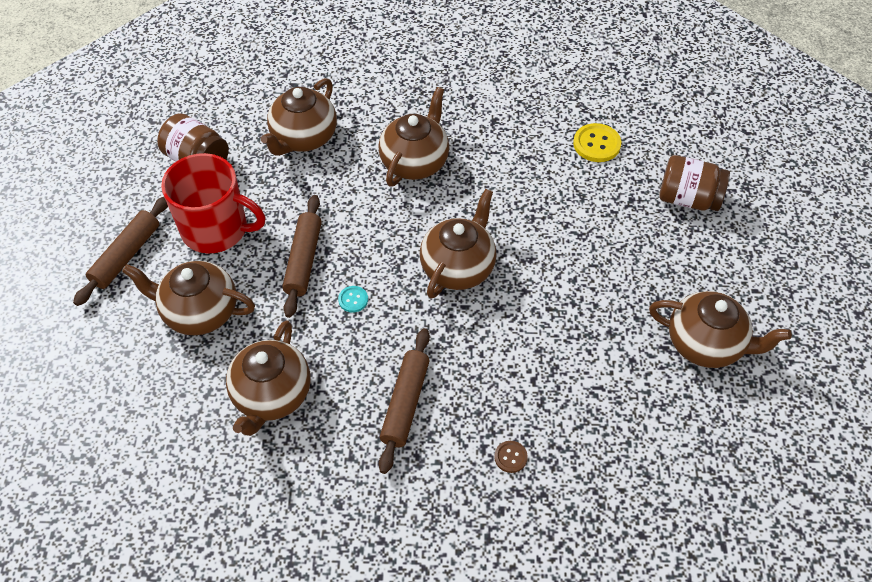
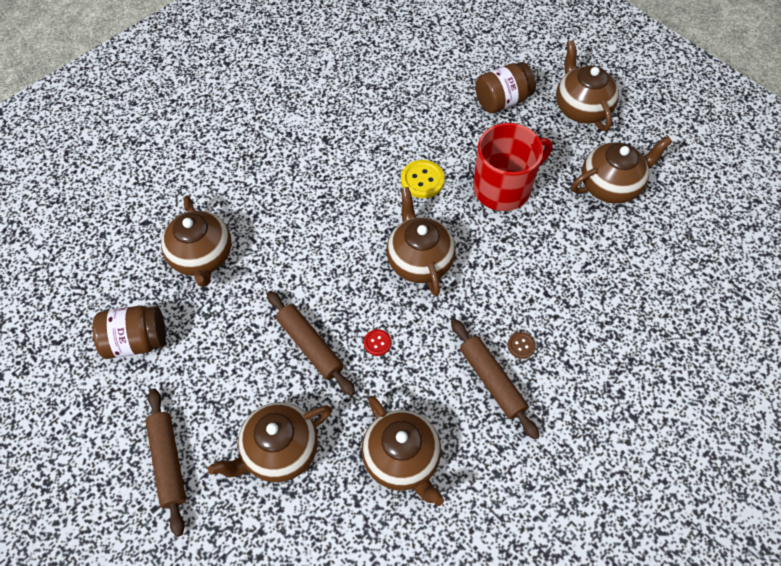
camera: 45 degrees left, 5 degrees up
red mug [161,153,266,254] -> red mug moved to [473,123,552,211]
turquoise button [338,286,368,313] -> red button [364,329,391,356]
brown teapot [378,87,449,187] -> brown teapot moved to [556,40,619,131]
brown button [494,441,528,473] -> brown button moved to [508,332,536,359]
yellow button [573,123,621,162] -> yellow button moved to [401,160,445,198]

